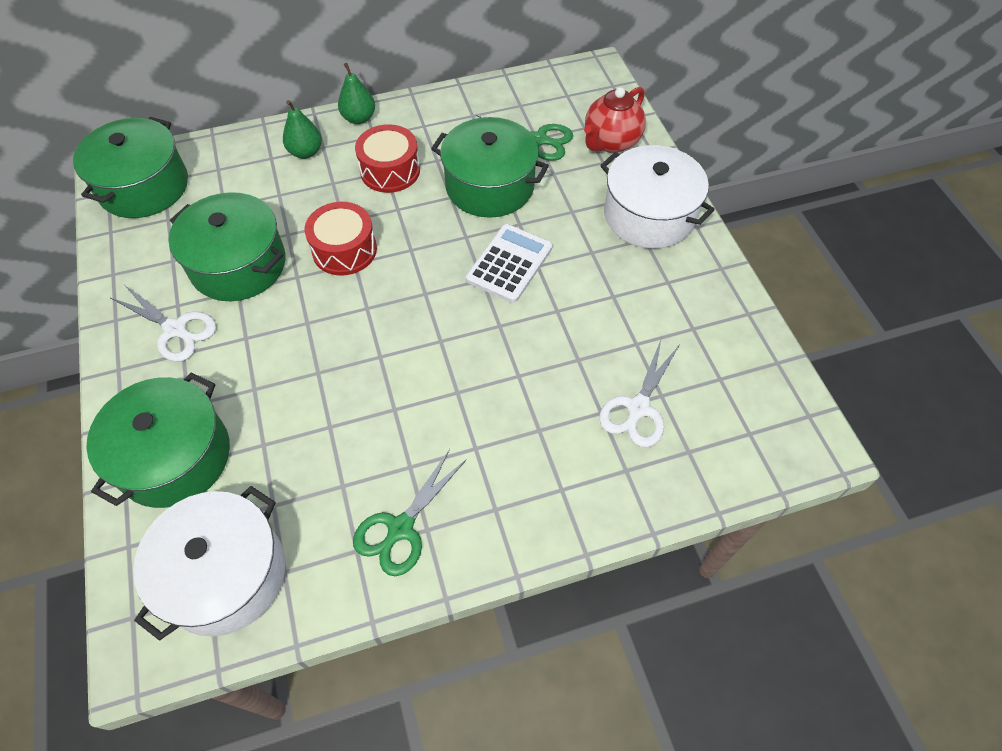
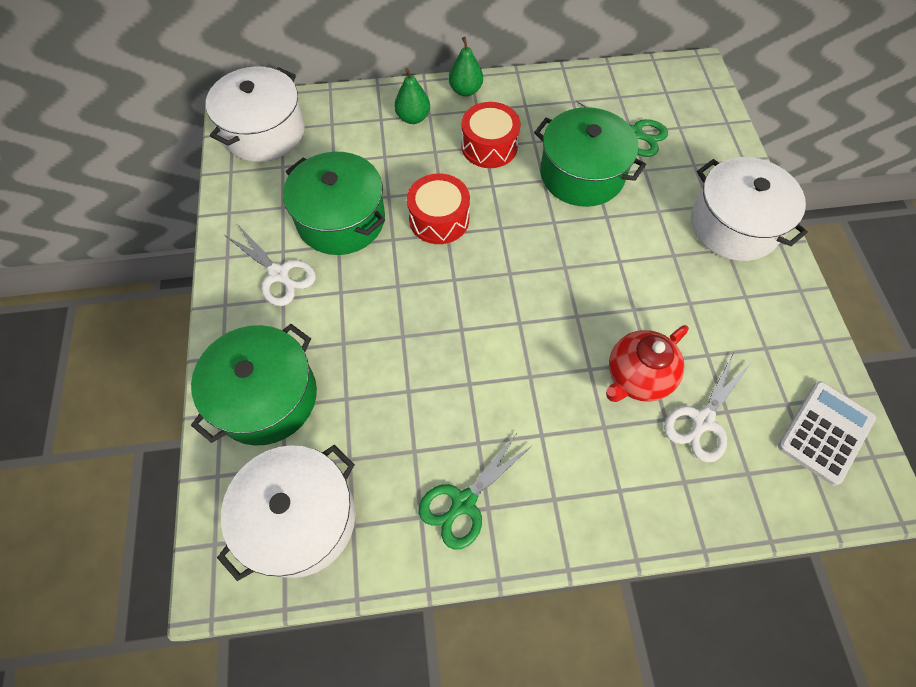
camera: 10 degrees right, 5 degrees up
green pot [73,117,188,218] -> white pot [206,66,305,162]
white calculator [466,224,553,303] -> white calculator moved to [778,381,876,486]
red teapot [584,87,646,153] -> red teapot moved to [606,325,689,402]

